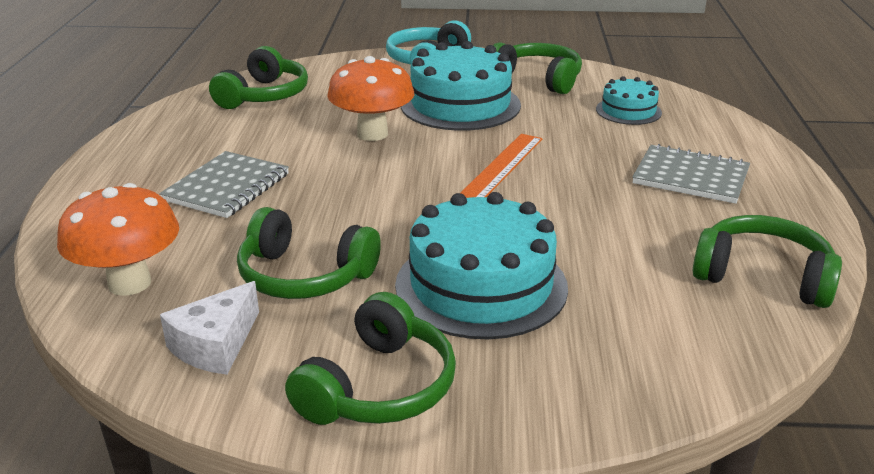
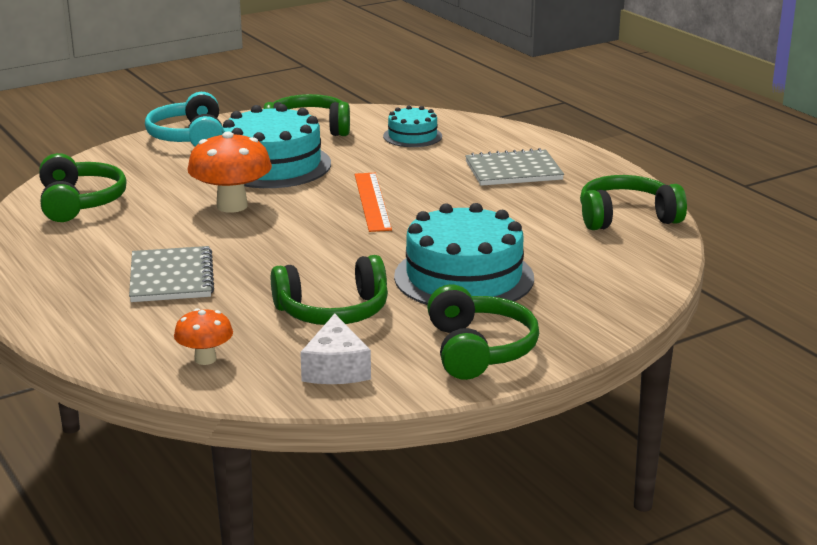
camera: 35 degrees left, 5 degrees down
orange mushroom [57,183,179,296] -> orange mushroom [174,308,233,365], size x0.56

